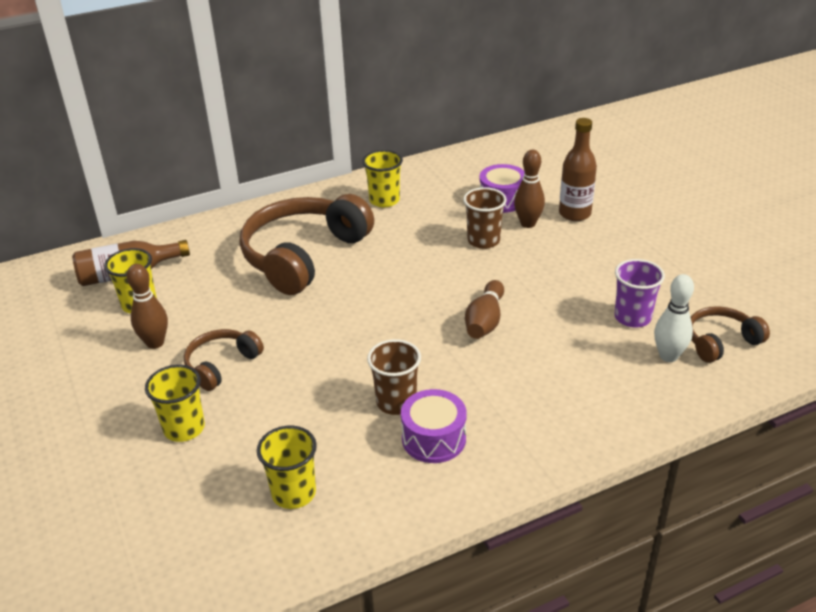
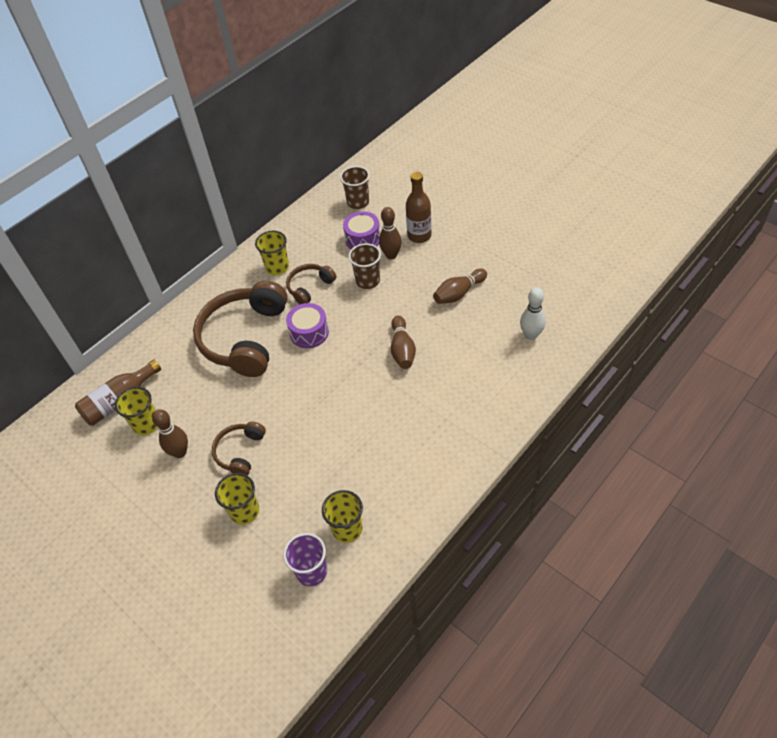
camera: 20 degrees left, 15 degrees up
brown cup [367,339,421,415] -> brown cup moved to [340,166,370,209]
purple drum [401,389,466,463] -> purple drum moved to [286,303,329,348]
purple cup [614,259,665,327] -> purple cup moved to [283,533,327,586]
brown headphones [690,306,770,363] -> brown headphones moved to [286,264,336,304]
none -> brown bowling pin [433,269,487,304]

